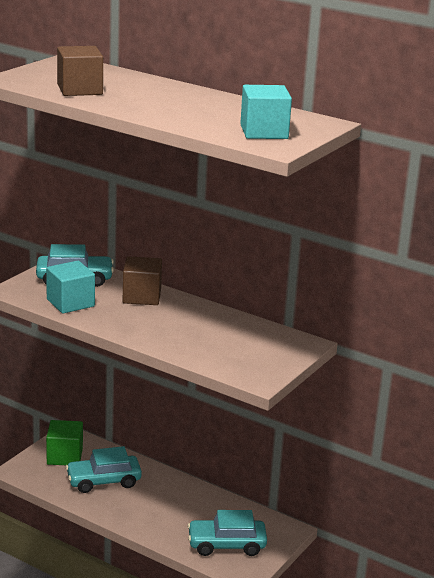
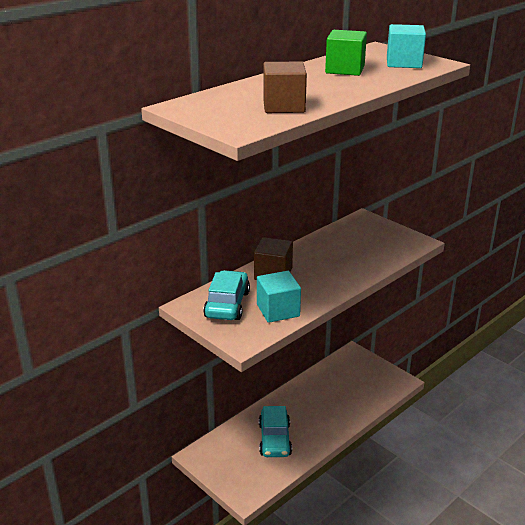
camera: 75 degrees left, 5 degrees up
green cube [46,420,83,465] -> green cube moved to [325,30,367,76]
turquoise car [188,510,267,556] -> none

